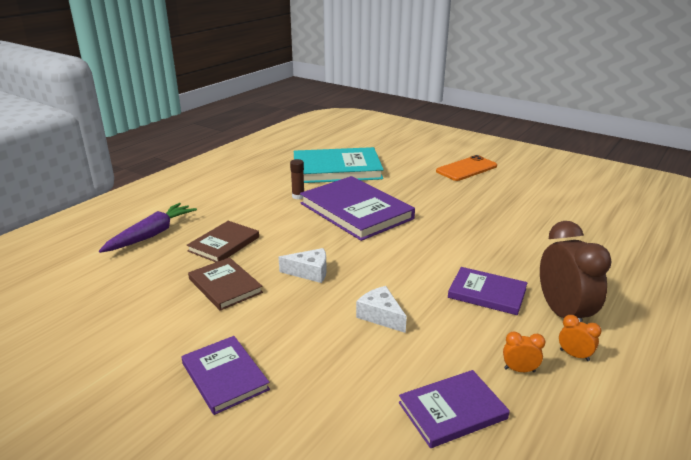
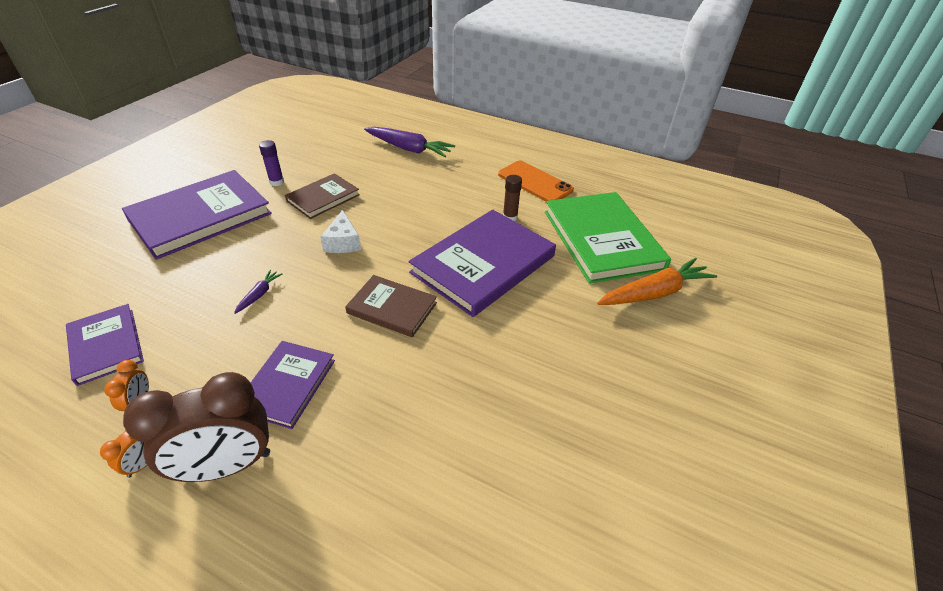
camera: 80 degrees right, 15 degrees up
purple book [181,336,270,415] -> purple book [122,170,272,260], size x1.81
brown book [187,221,259,262] -> brown book moved to [345,275,437,337]
turquoise book [294,147,384,183] -> green book [545,192,671,284]
white cheese [356,286,407,333] -> purple carrot [234,270,282,314]
orange phone [436,155,497,181] -> orange phone moved to [498,161,574,202]
none -> purple glue stick [259,140,284,186]
none -> orange carrot [597,258,717,305]

